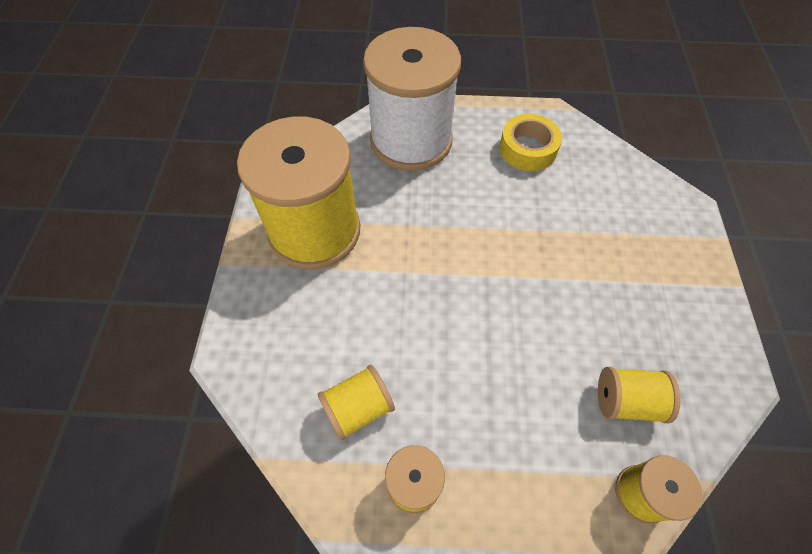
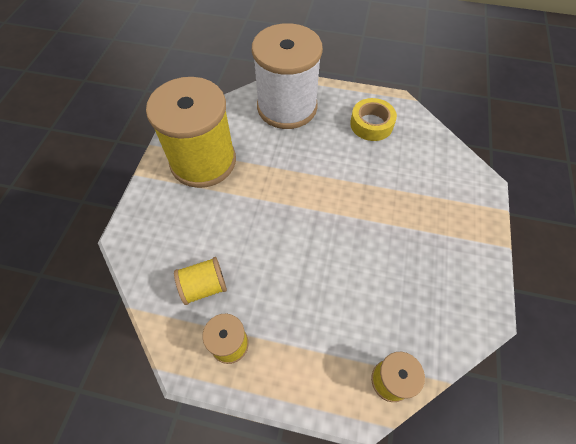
camera: 10 degrees right, 0 degrees up
yellow spool [598,367,681,424] -> none

